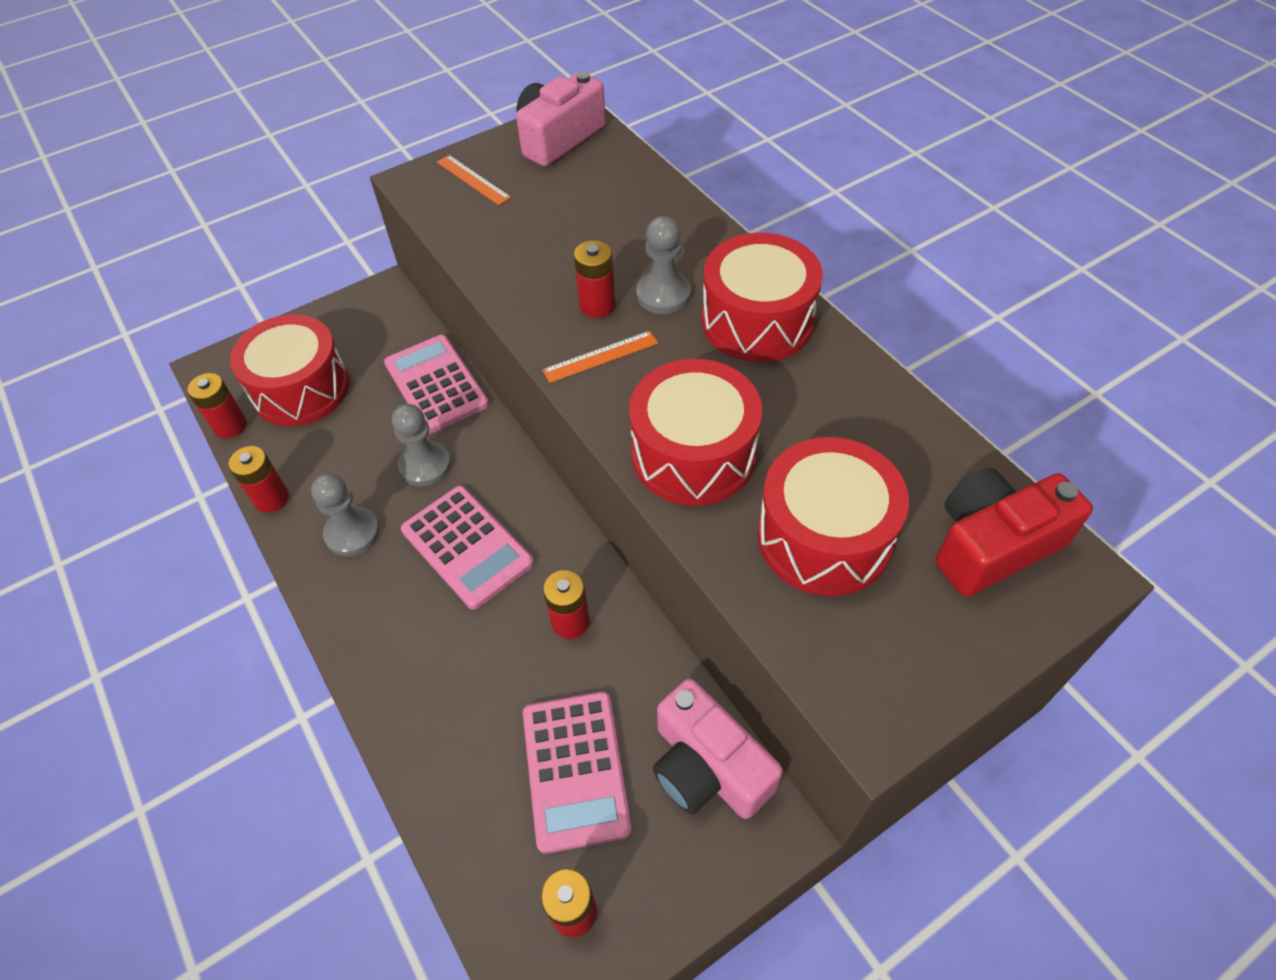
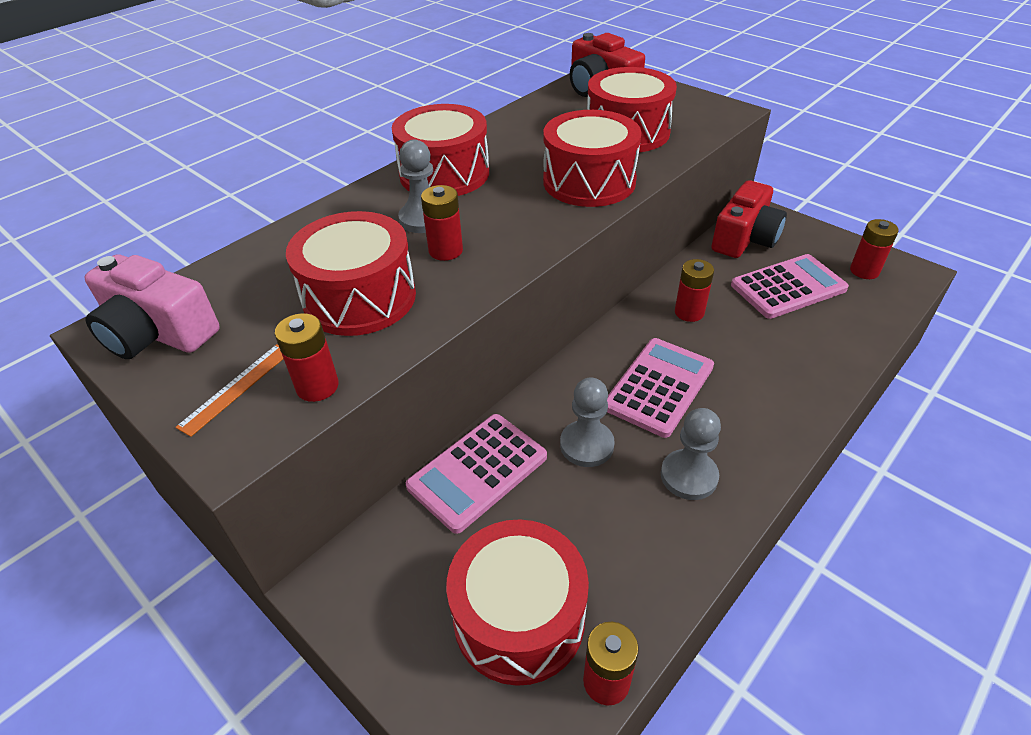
camera: 105 degrees left, 10 degrees down
red battery [229,446,289,513] -> red battery moved to [275,313,339,402]
orange ruler [542,331,658,383] -> none
pink camera [653,678,783,819] -> red camera [711,180,787,258]
none -> red drum [286,211,416,336]

